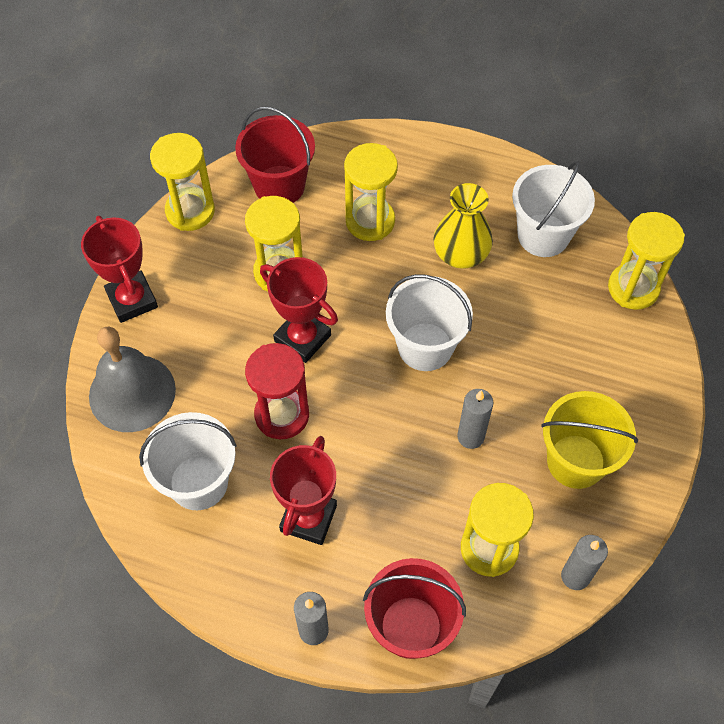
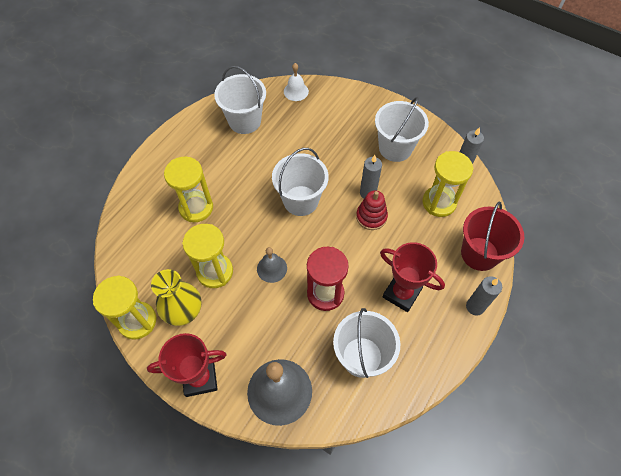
camera: 75 degrees left, 0 degrees up
red bucket [235,106,315,203] -> none
red trophy [260,257,338,363] -> grey bell [257,247,287,283]
yellow vase [433,183,493,269] -> yellow vase moved to [151,269,201,326]
yellow bucket [541,391,638,489] -> white bucket [375,97,429,162]
yellow hourglass [608,212,685,310] -> white bell [284,63,309,101]
none -> red stacking toy [356,190,388,230]

